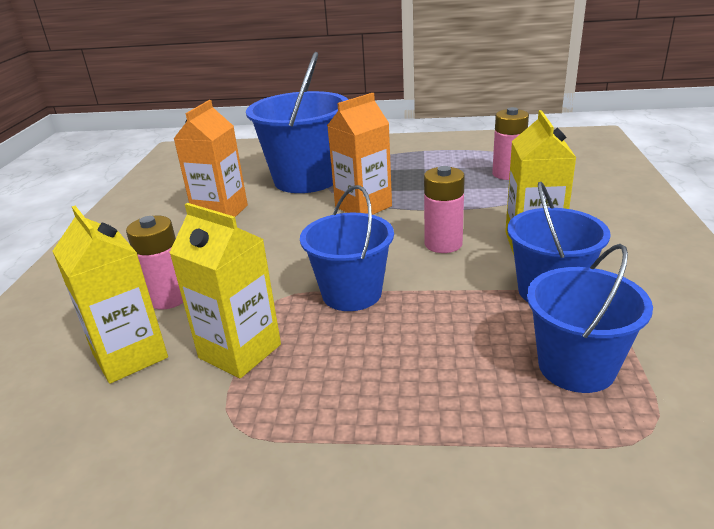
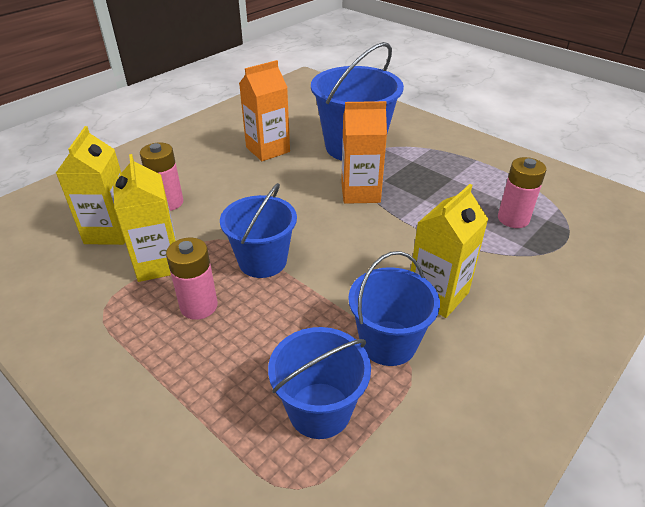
camera: 35 degrees right, 10 degrees up
pink battery [424,166,465,253] -> pink battery moved to [166,238,218,320]

